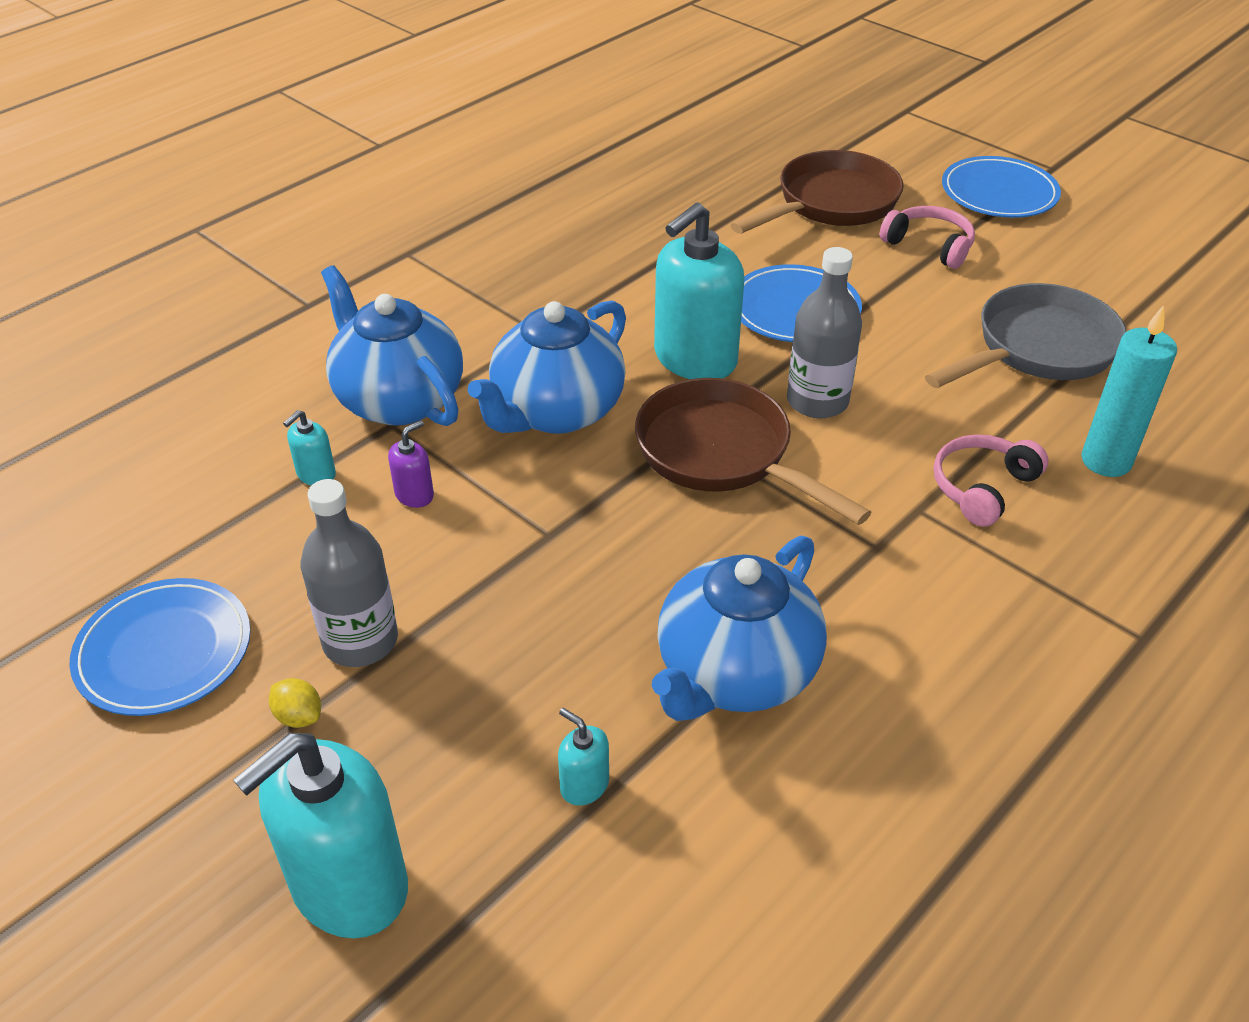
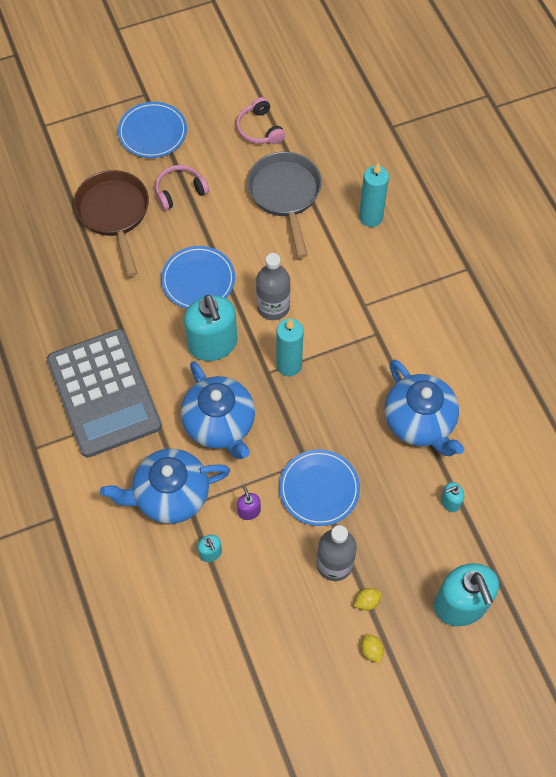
camera: 65 degrees left, 20 degrees up
blue plate [69,578,251,716] -> blue plate moved to [279,450,360,526]
brown pan [635,378,872,525] -> turquoise candle [276,319,304,376]
pink headphones [934,434,1048,527] -> pink headphones moved to [236,97,285,144]
none -> grey calculator [47,329,162,458]
none -> yellow lemon [361,634,384,663]

